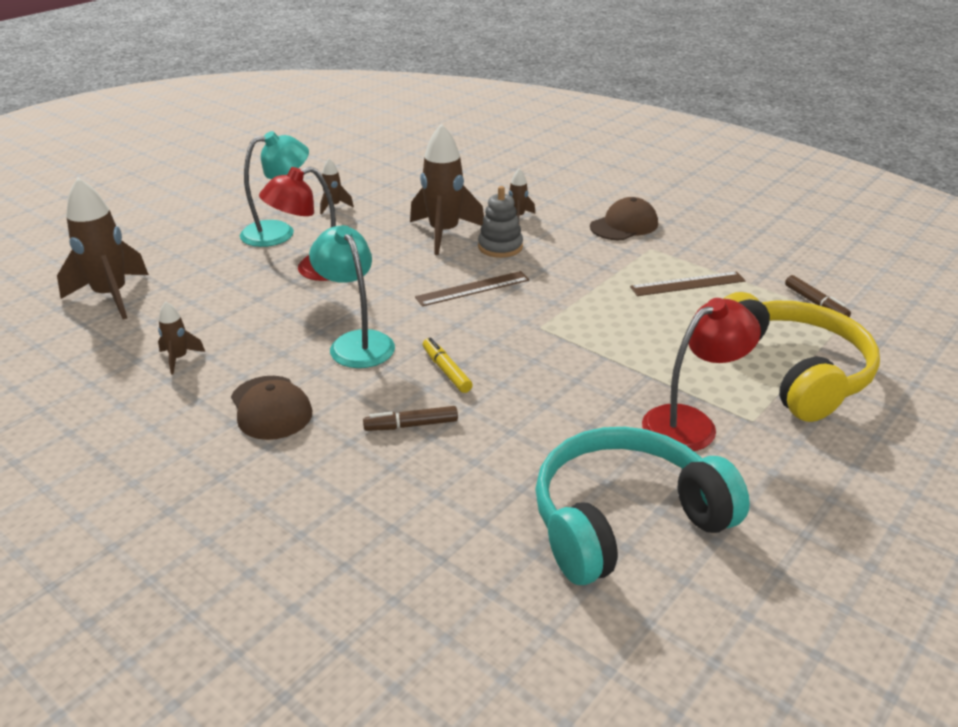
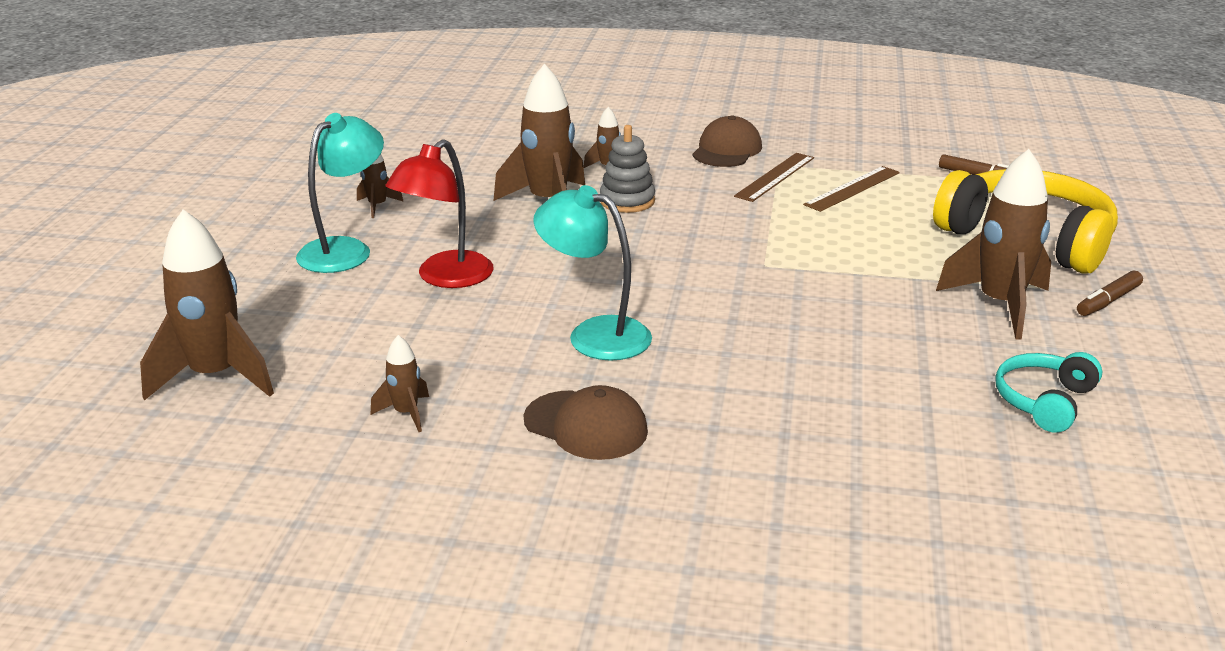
camera: 30 degrees left, 5 degrees down
brown marker [363,406,458,431] -> brown marker moved to [1077,271,1143,316]
brown ruler [415,271,529,307] -> brown ruler moved to [734,153,814,202]
yellow marker [423,338,473,393] -> none
turquoise headphones [535,427,750,585] -> turquoise headphones [995,352,1102,433], size x0.52
red lamp [642,298,761,451] -> brown rocket [936,149,1051,339]

